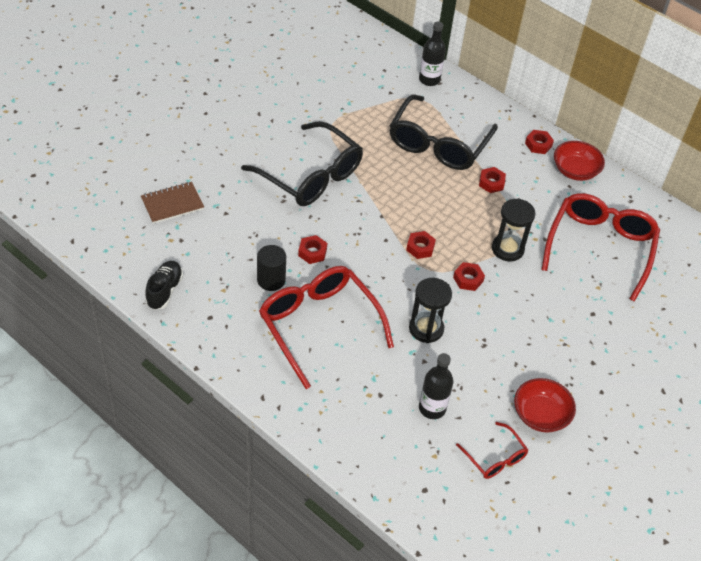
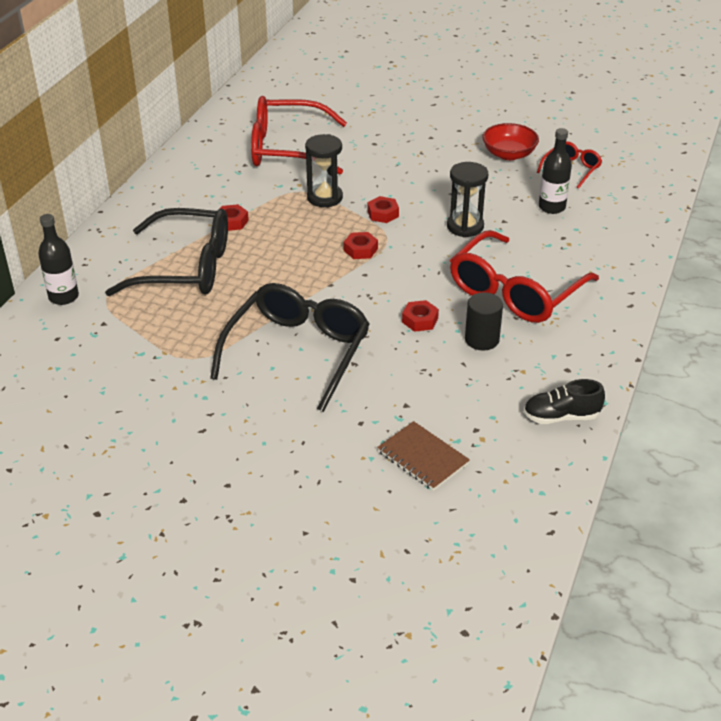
camera: 105 degrees left, 10 degrees down
red nut [525,130,554,154] -> none
red bowl [554,141,605,181] -> none

